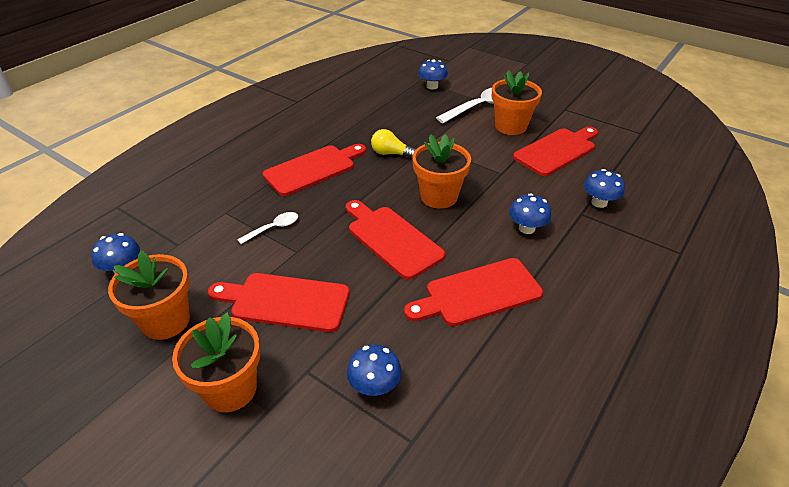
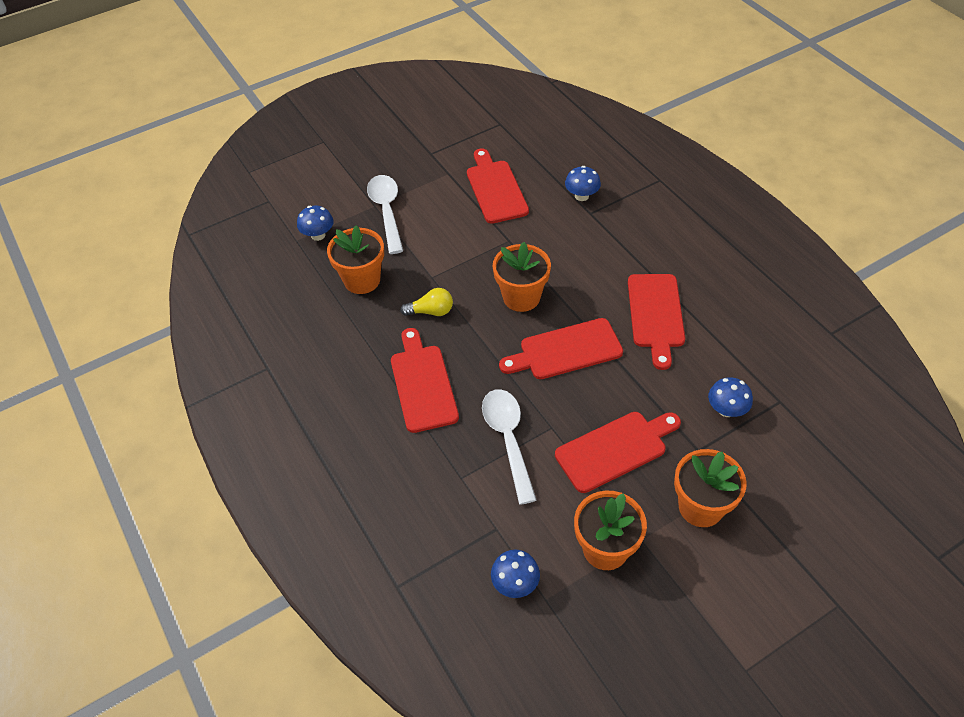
camera: 65 degrees left, 10 degrees up
red cutting board [208,273,350,332] -> red cutting board turned 150 degrees counterclockwise [555,412,681,493]
white spoon [237,212,298,244] -> white spoon [482,389,536,505], size x1.89
yellow light bulb [371,129,416,159] -> yellow light bulb turned 135 degrees counterclockwise [400,288,453,316]
orange flower pot [492,70,542,135] -> orange flower pot moved to [327,225,384,294]
blue mushroom [509,193,551,234] -> none

